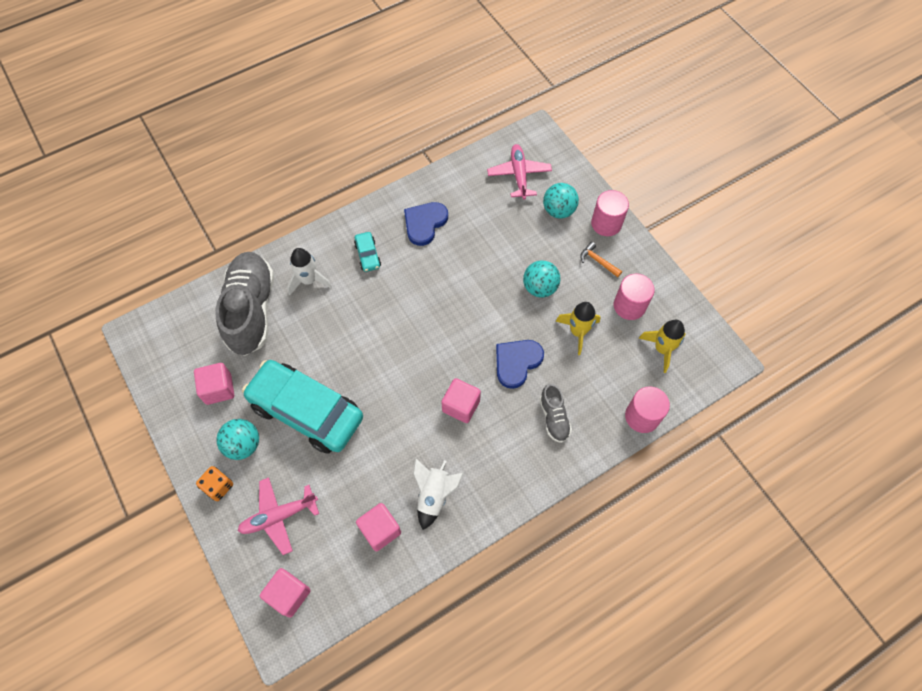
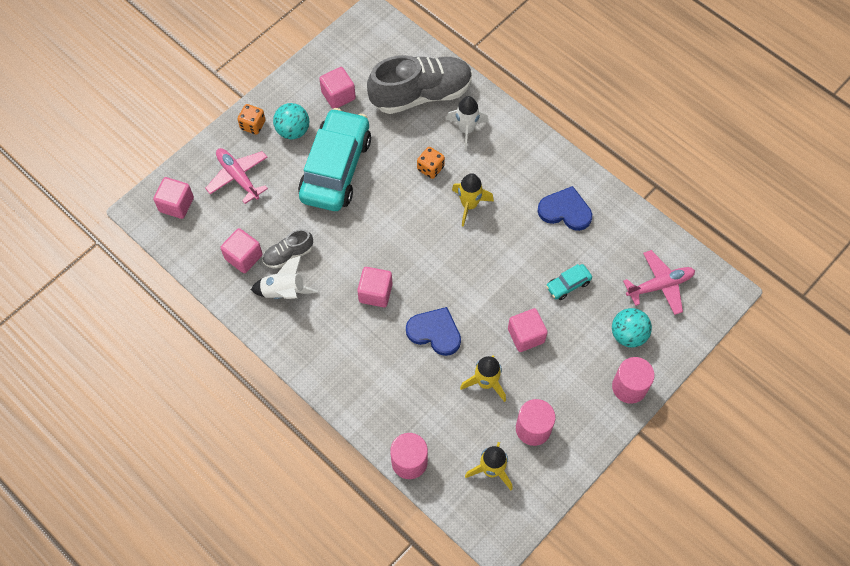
camera: 75 degrees right, 0 degrees up
turquoise car [354,232,381,272] -> turquoise car moved to [546,264,592,300]
turquoise ball [523,260,560,298] -> pink cube [508,308,548,352]
grey shoe [540,384,572,443] -> grey shoe moved to [263,229,313,269]
orange hammer [580,242,622,277] -> none
none -> orange dice [417,147,445,179]
none -> yellow rocket [452,173,494,227]

